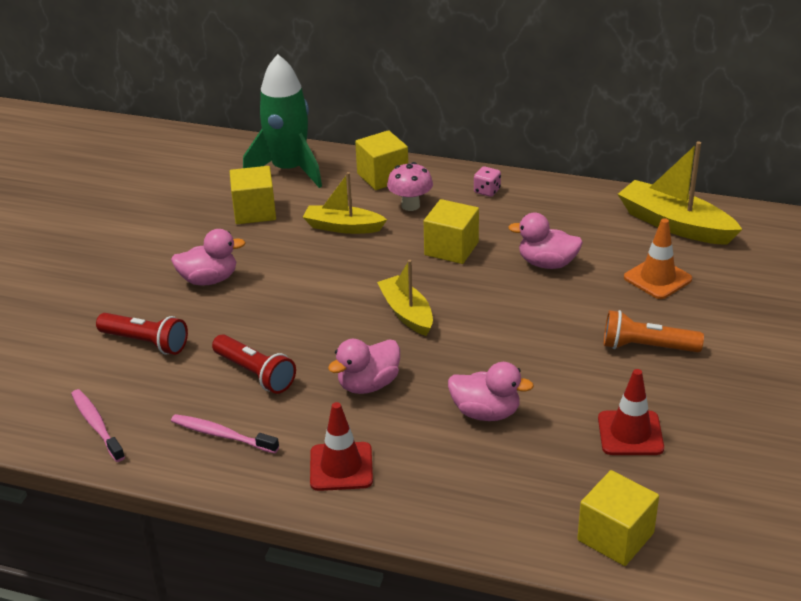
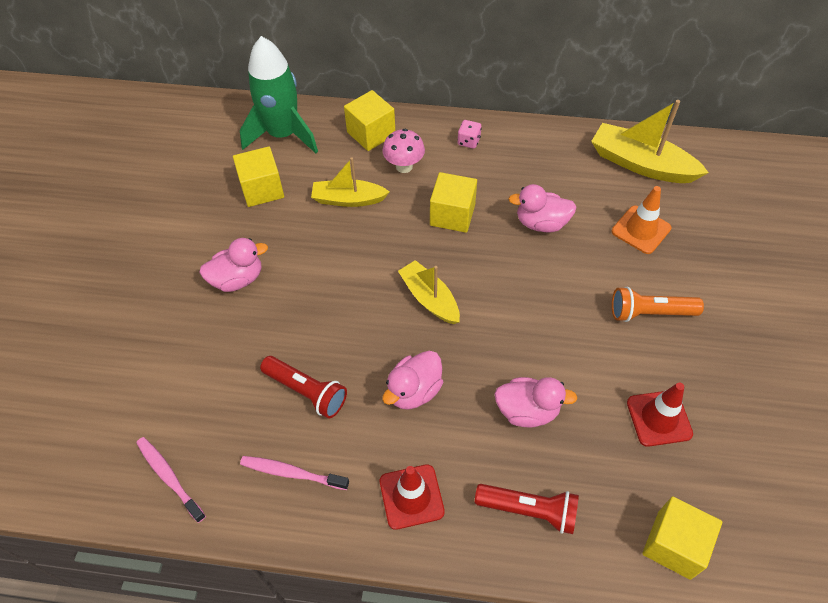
camera: 10 degrees left, 20 degrees up
red flashlight [96,313,188,355] -> red flashlight moved to [475,484,579,534]

